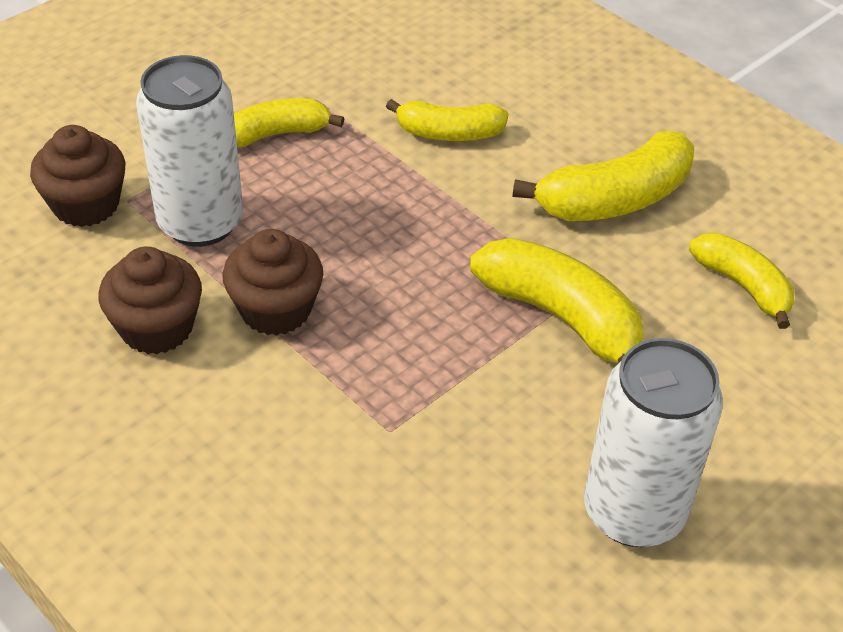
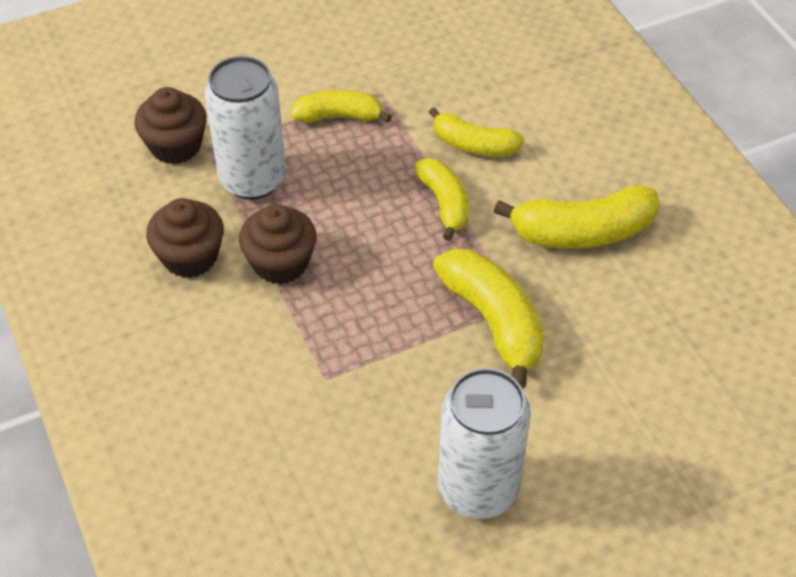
camera: 20 degrees right, 5 degrees up
yellow banana [689,233,794,329] -> yellow banana moved to [414,158,469,241]

